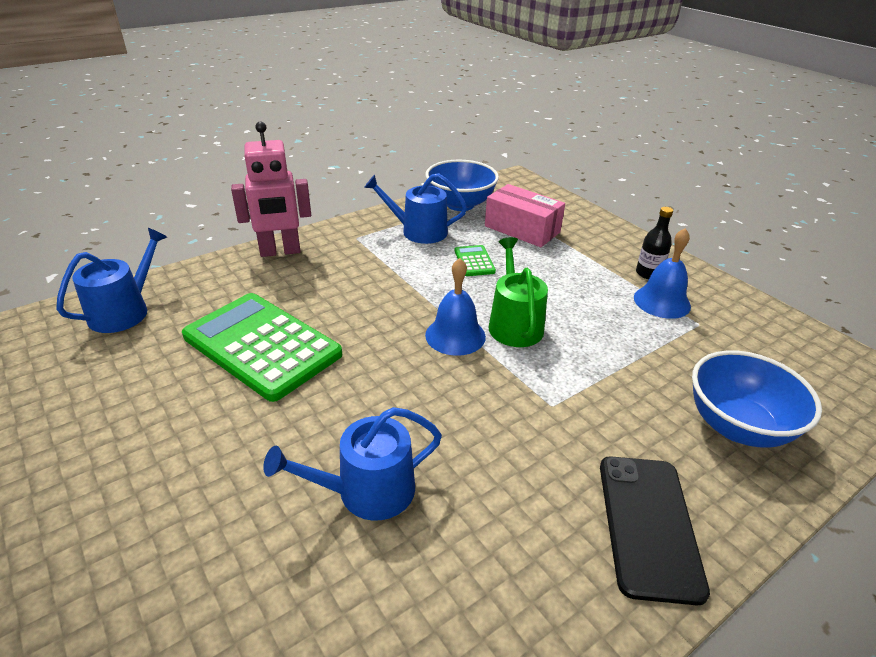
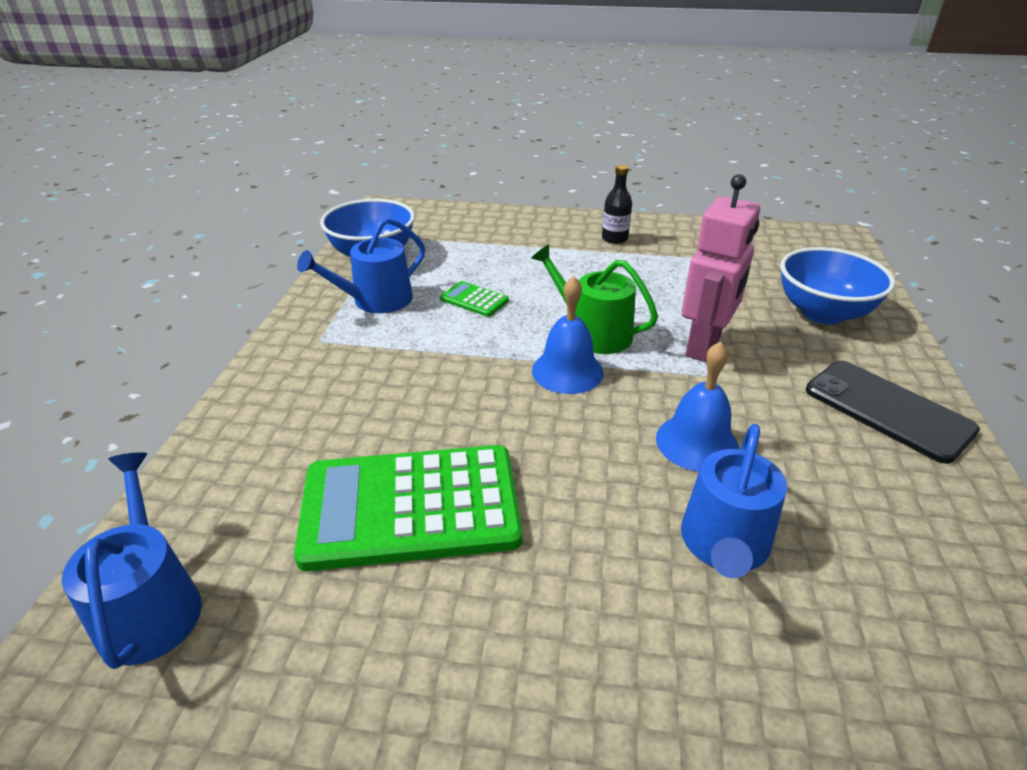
camera: 45 degrees left, 0 degrees up
pink robot [231,121,311,257] -> pink robot moved to [681,174,760,362]
pink box [485,184,565,247] -> none
blue bell [634,228,691,319] -> blue bell moved to [656,341,739,472]

